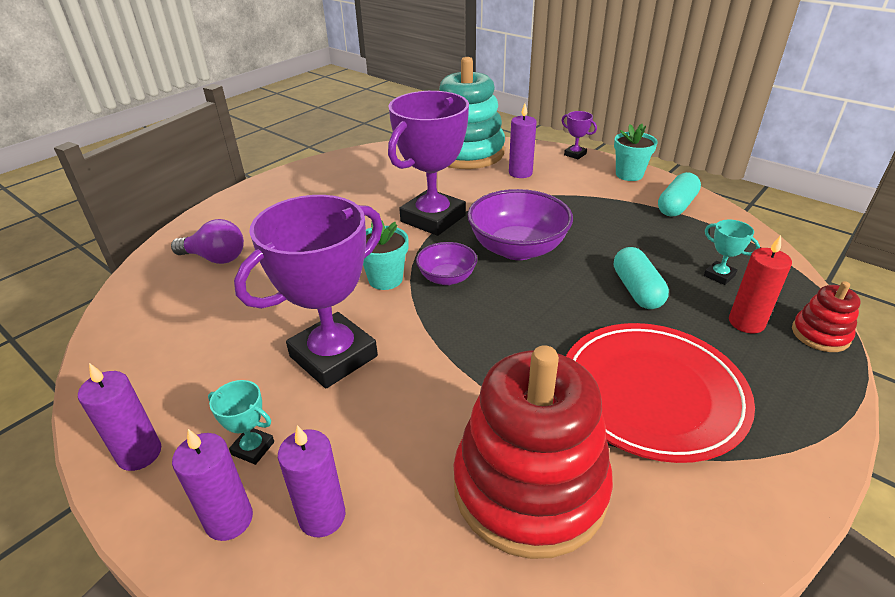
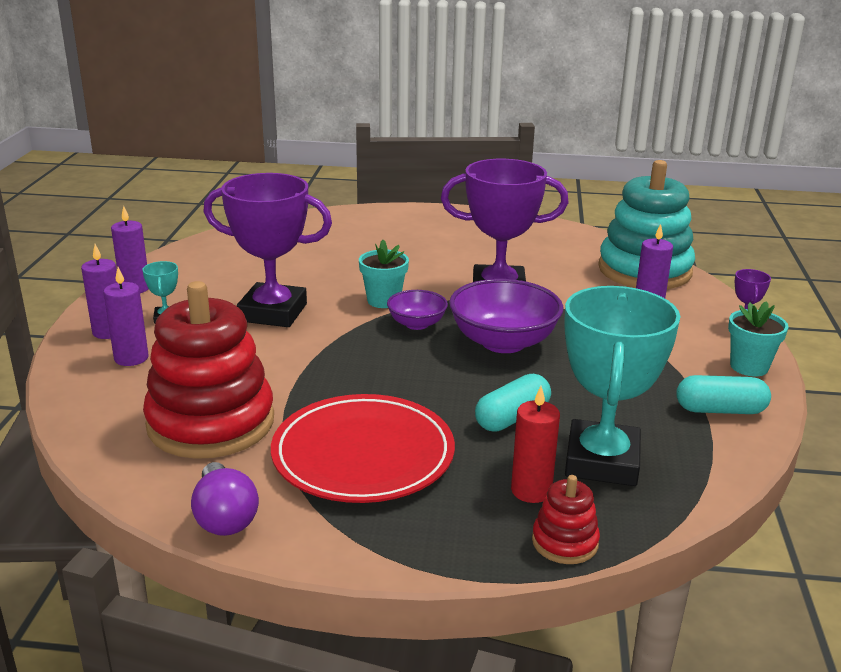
camera: 55 degrees right, 10 degrees down
purple light bulb [171,219,244,264] -> purple light bulb moved to [191,462,259,536]
turquoise trophy [704,220,760,285] -> turquoise trophy [564,286,681,486], size x2.45

